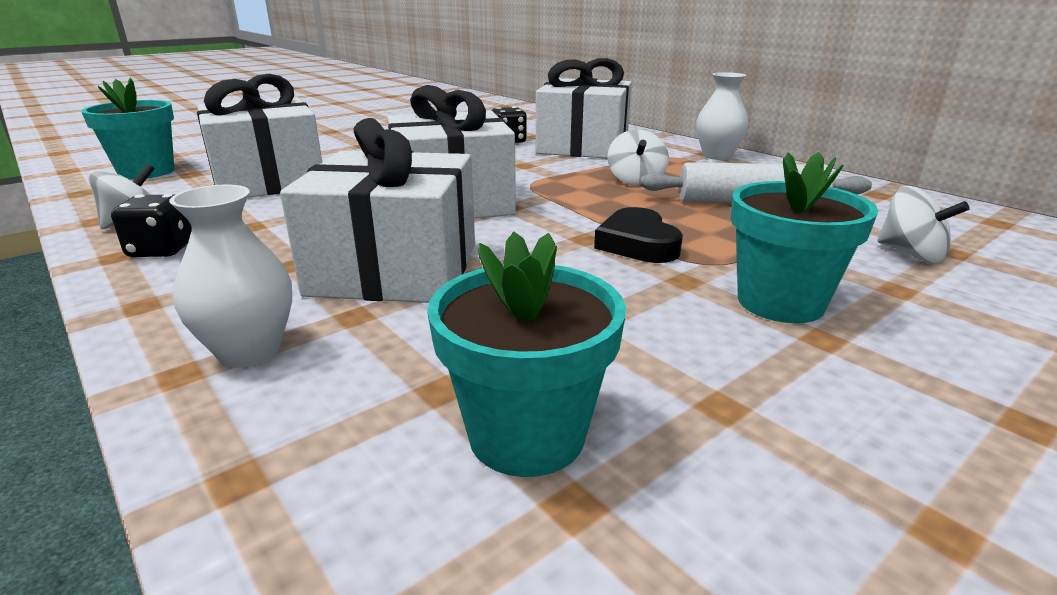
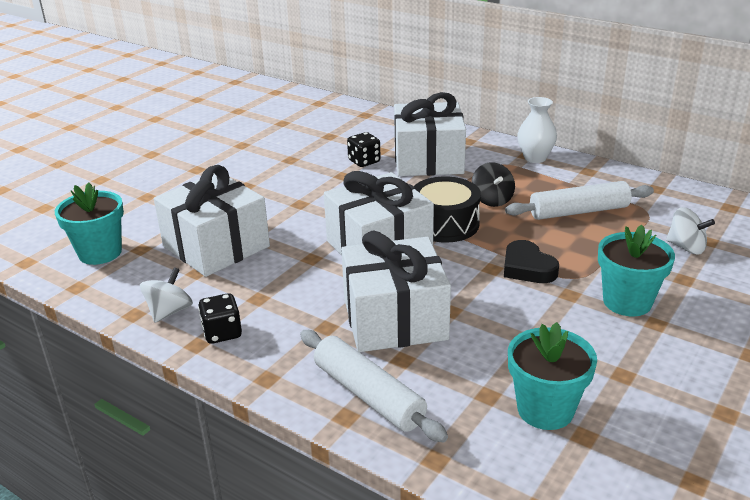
camera: 15 degrees left, 5 degrees up
white vase [169,184,292,367] -> white rolling pin [300,330,448,442]
white spinning top [607,129,669,186] -> black spinning top [472,162,515,207]
none -> black drum [414,177,481,242]

